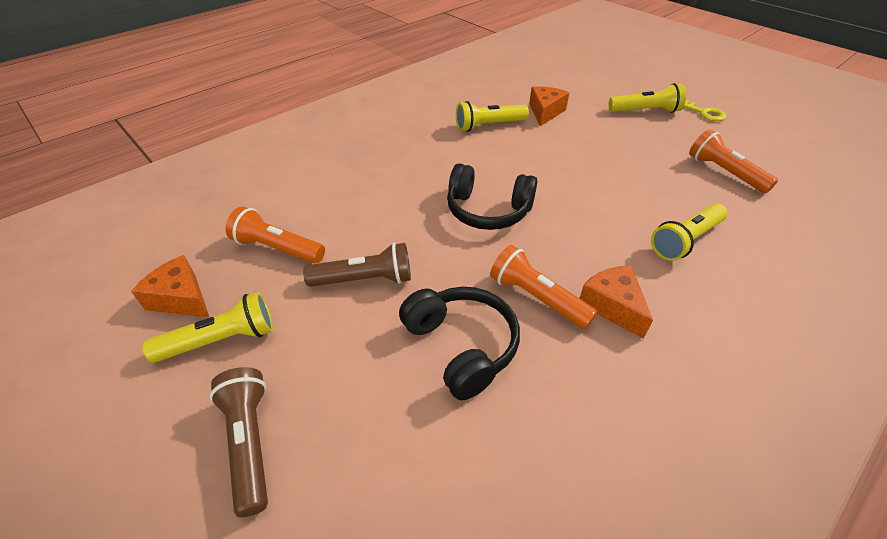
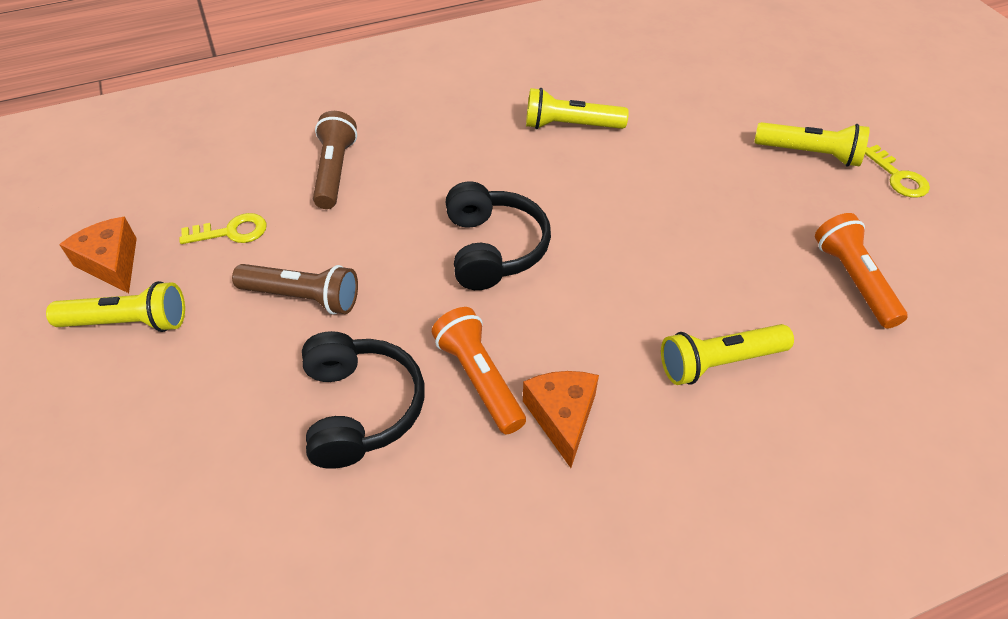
camera: 20 degrees right, 5 degrees up
brown flashlight [210,367,268,517] -> brown flashlight moved to [313,111,357,209]
orange flashlight [226,207,325,264] -> yellow key [179,213,267,244]
black headphones [447,164,537,230] -> black headphones turned 135 degrees counterclockwise [446,182,551,290]
orange cheese [529,86,569,126] -> none

